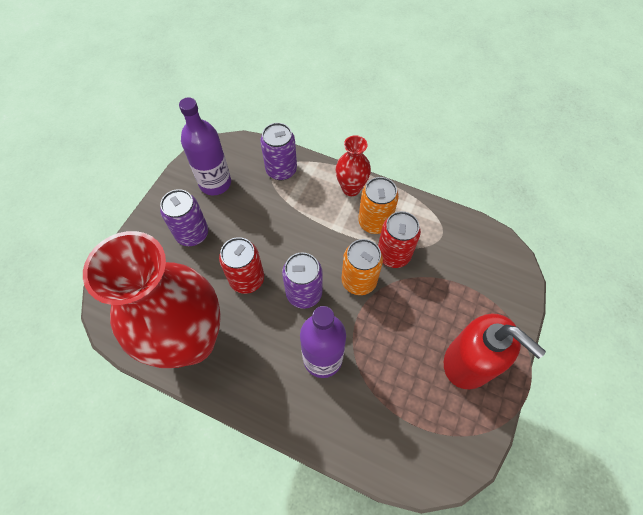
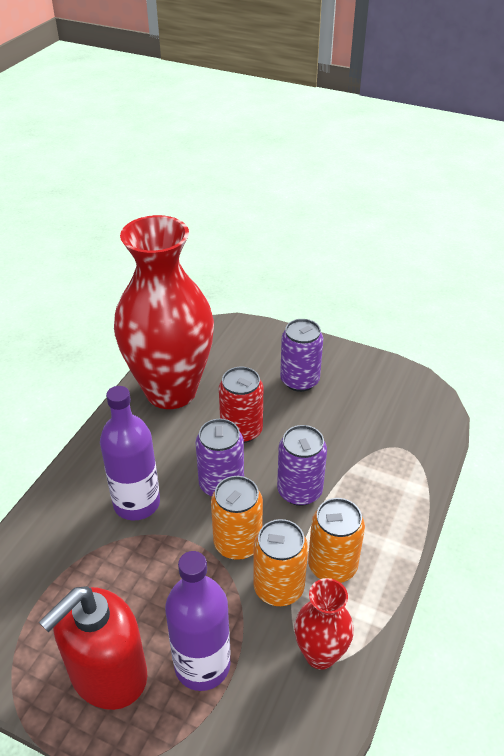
camera: 90 degrees right, 20 degrees down
purple bottle [179,97,231,195] -> purple bottle moved to [165,551,231,691]
purple can [260,123,297,180] -> purple can moved to [277,425,327,506]
red vase [336,135,371,196] -> red vase moved to [294,578,354,670]
red can [378,211,421,268] -> orange can [253,519,308,606]

